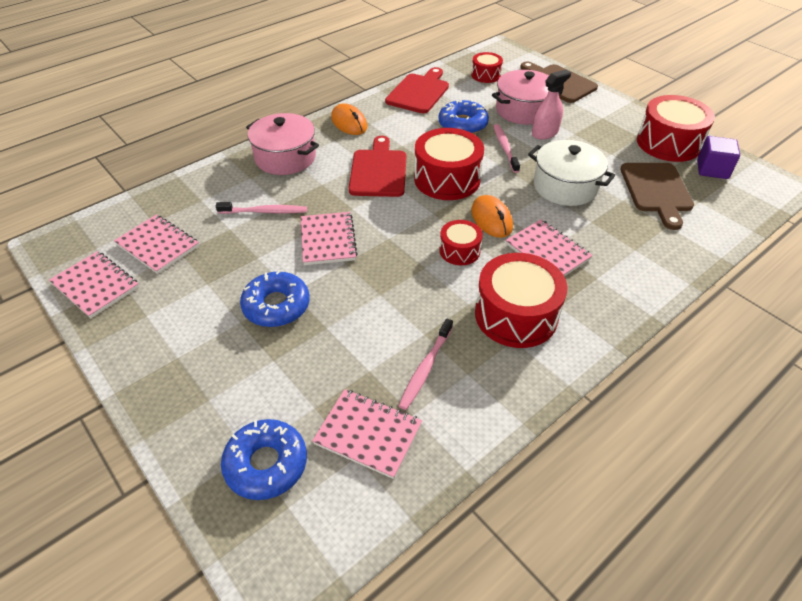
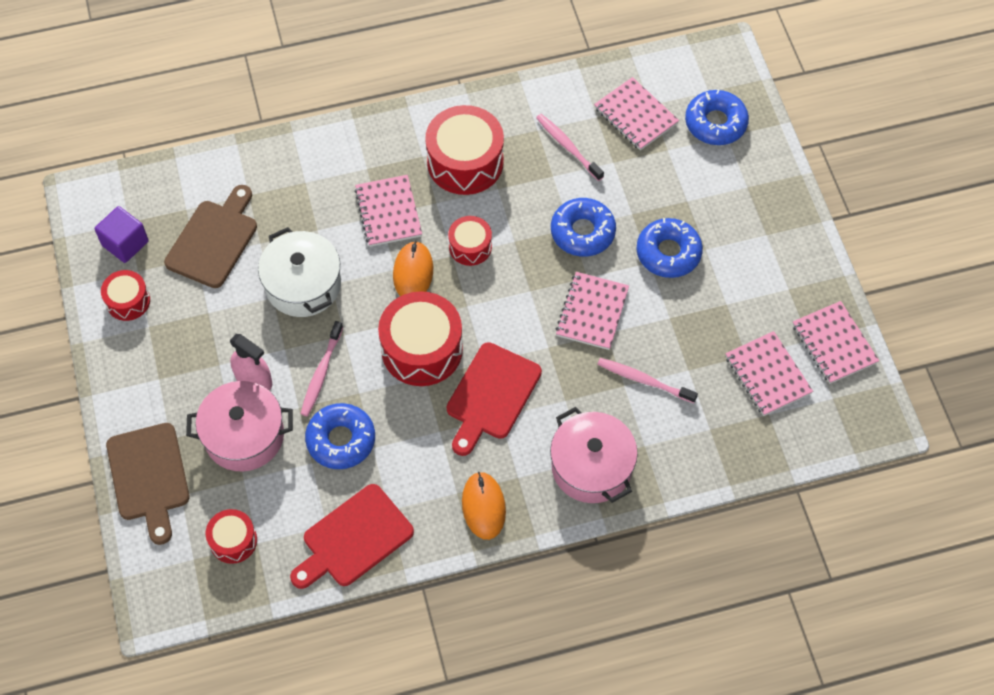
camera: 155 degrees left, 15 degrees up
pink toothbrush [399,318,453,410] -> pink toothbrush turned 90 degrees counterclockwise [536,114,604,181]
pink spray bottle [532,70,571,140] -> pink spray bottle turned 135 degrees counterclockwise [230,334,272,391]
red drum [637,95,715,162] -> red drum [101,270,150,321], size x0.55
none -> blue donut [551,198,616,257]

